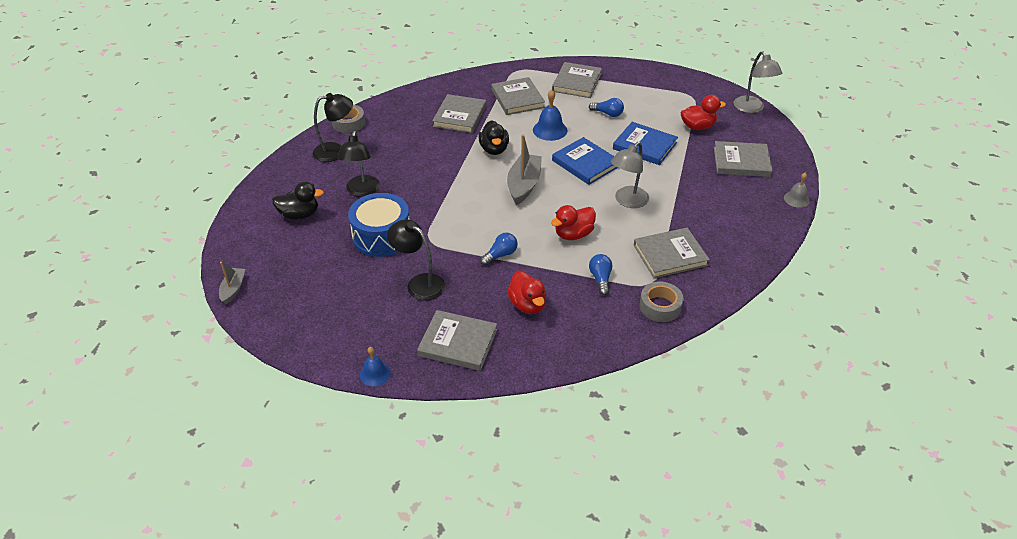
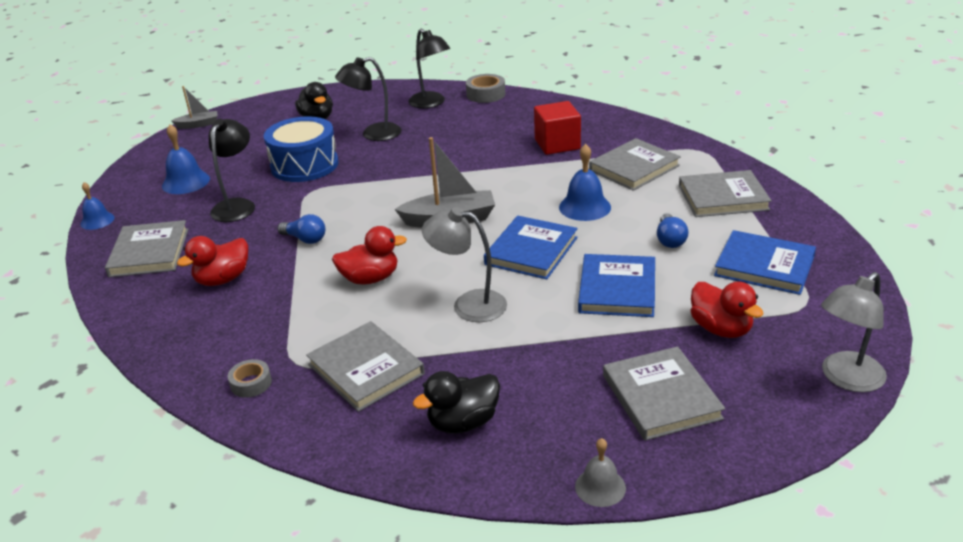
camera: 70 degrees right, 10 degrees down
grey book [432,94,486,133] -> red cube [534,101,581,155]
black duck [478,120,509,155] -> black duck moved to [413,371,500,433]
red duck [551,205,596,240] -> red duck turned 135 degrees clockwise [332,226,407,284]
blue light bulb [589,254,612,295] -> none
grey tape [640,281,684,322] -> grey tape [228,359,272,398], size x0.65
none -> blue bell [162,124,210,194]
none -> blue book [714,230,816,295]

